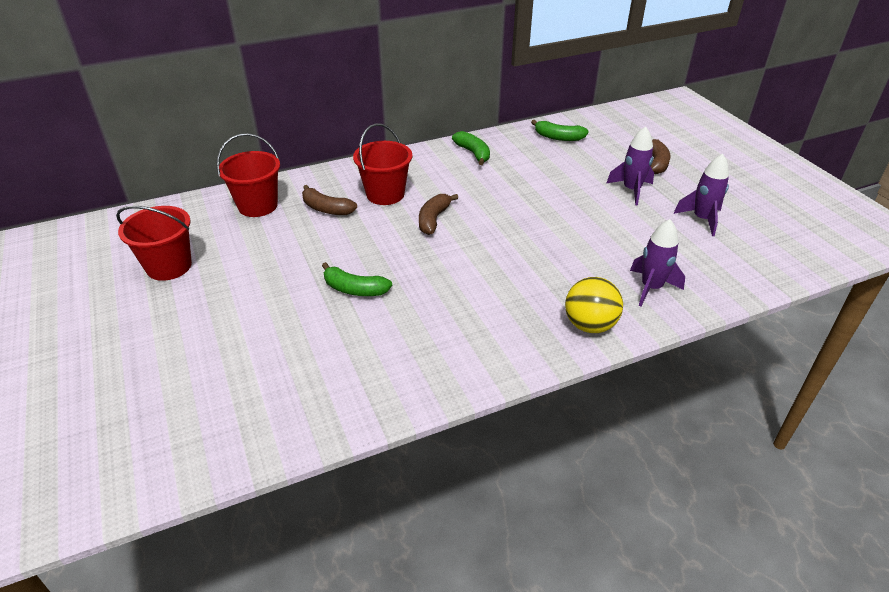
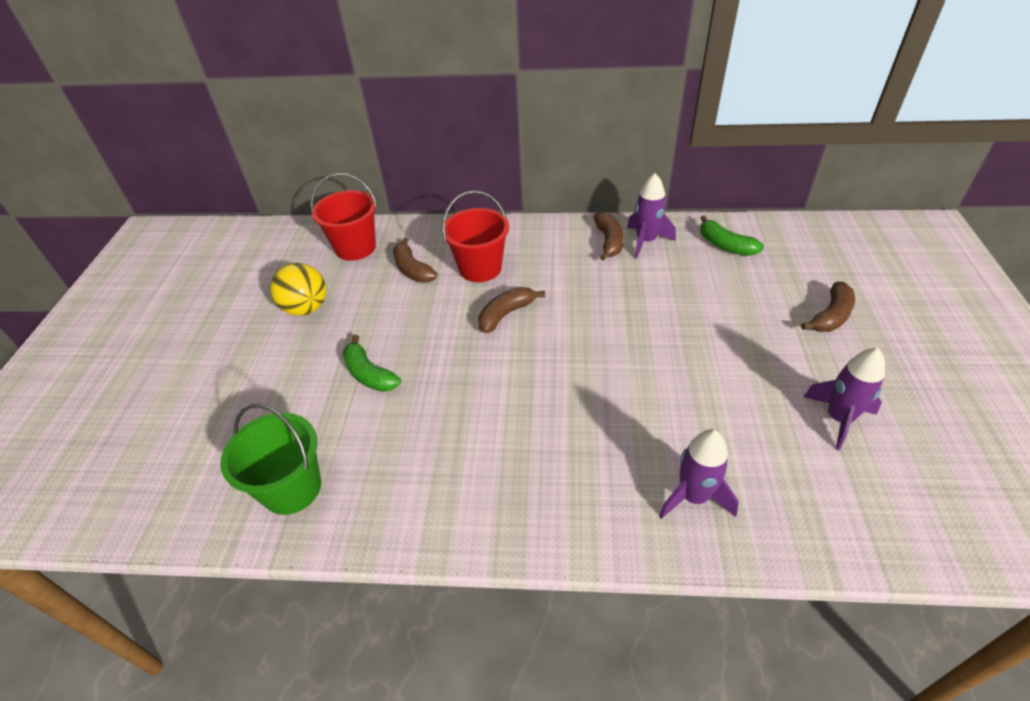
camera: 30 degrees right, 5 degrees up
red bucket [116,206,192,281] -> none
green banana [452,131,490,165] -> brown banana [593,212,624,261]
yellow ball [565,277,623,333] -> yellow ball moved to [270,263,326,316]
purple rocket [606,126,654,205] -> purple rocket moved to [627,173,676,259]
none -> green bucket [220,404,321,515]

